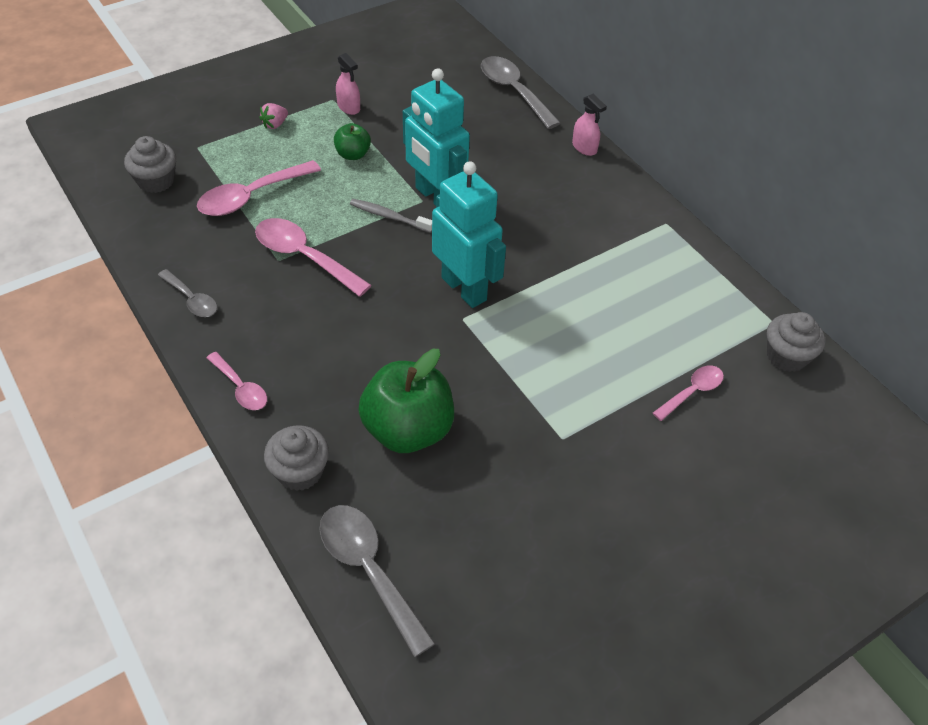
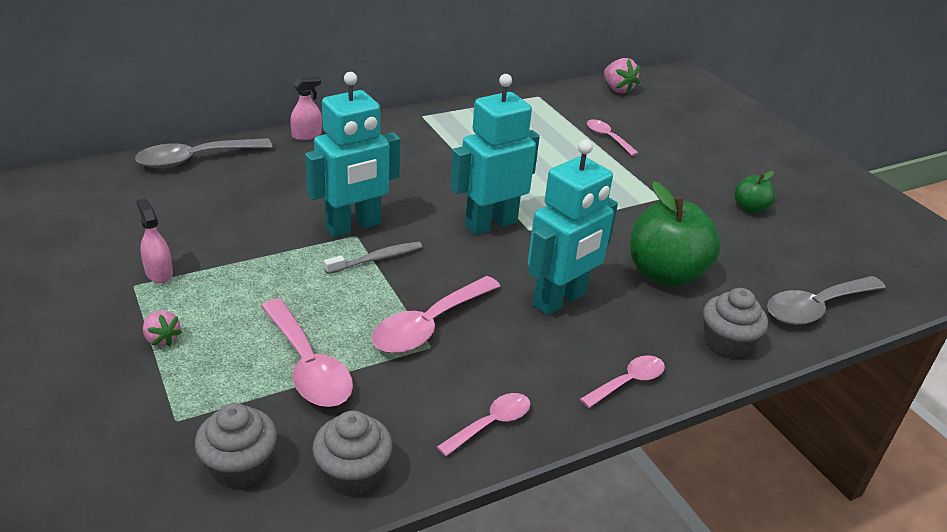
camera: 85 degrees left, 15 degrees down
grey spoon [158,269,217,317] -> pink spoon [437,393,531,457]
green apple [334,123,371,160] -> green apple moved to [734,171,775,213]
pink spray bottle [336,53,360,115] -> pink spray bottle turned 90 degrees counterclockwise [136,198,173,283]
grey toothbrush [350,199,432,233] -> grey toothbrush turned 150 degrees counterclockwise [324,242,422,274]
grey cupcake [767,312,825,372] -> grey cupcake moved to [312,411,392,496]
none -> turquoise robot [528,139,618,315]
none -> pink strawberry [604,58,640,94]

